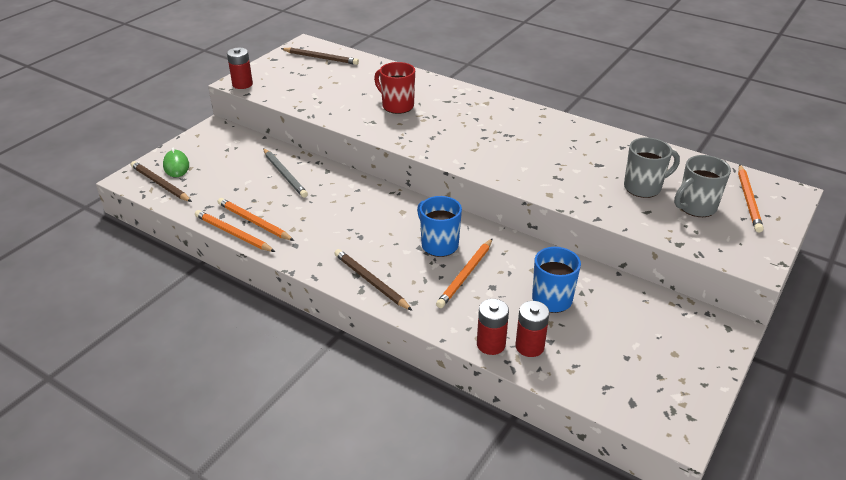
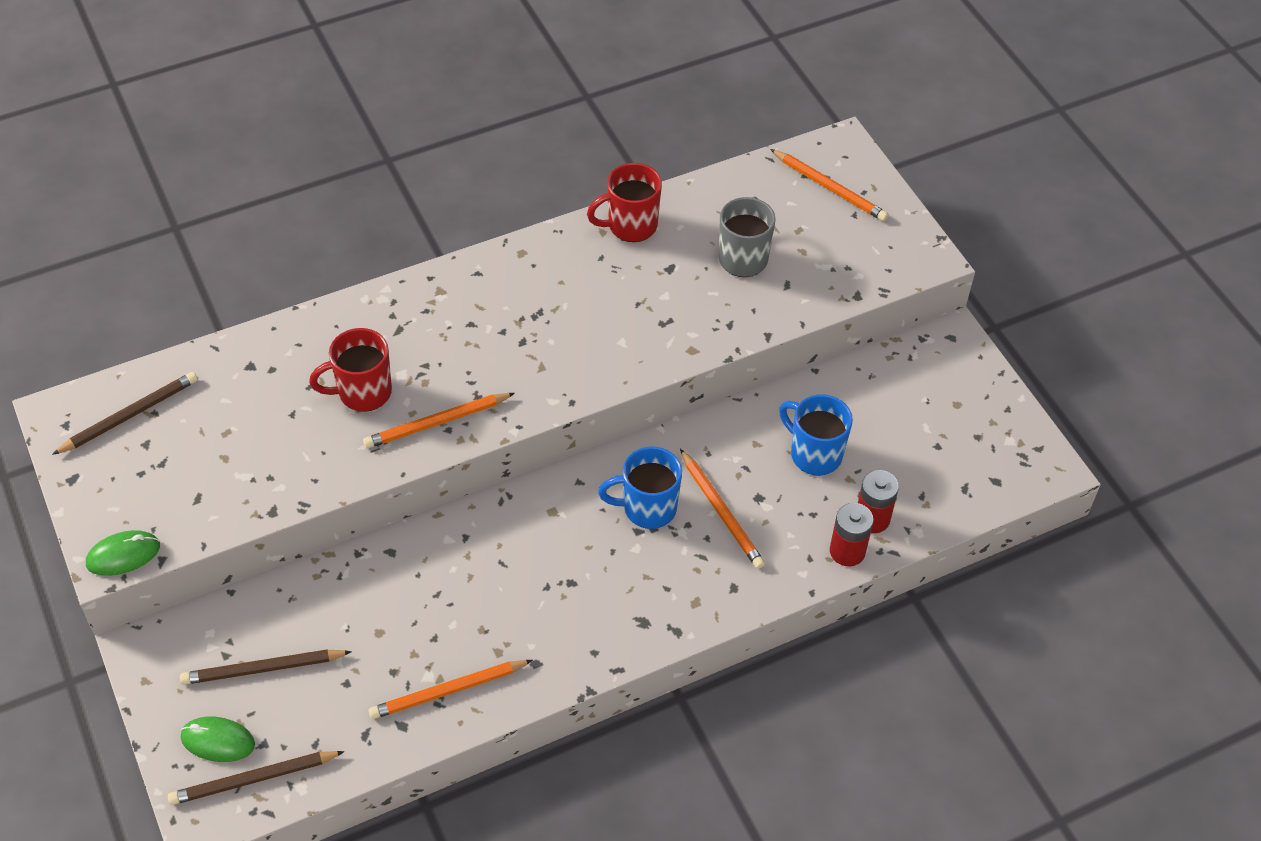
camera: 60 degrees left, 15 degrees up
orange pencil [195,210,275,252] -> orange pencil moved to [363,393,515,448]
red battery [227,48,253,89] -> green mouse [86,530,160,576]
grey pencil [263,148,308,198] -> none
brown pencil [334,249,413,311] -> brown pencil moved to [180,649,352,685]
grey mug [674,155,731,217] -> none
none -> red mug [587,163,662,242]

